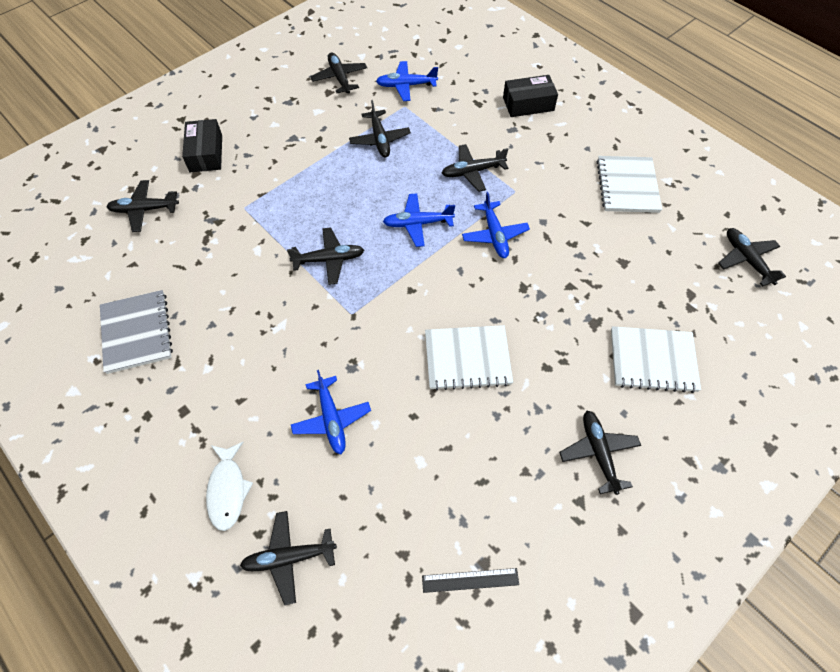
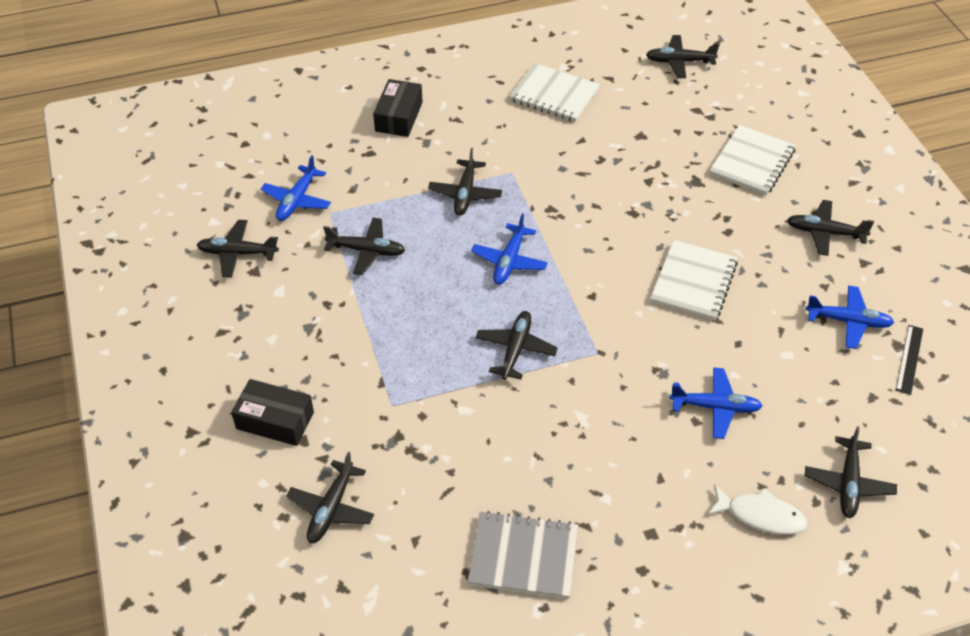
camera: 65 degrees left, 10 degrees down
blue plane [462,192,530,258] -> blue plane moved to [805,285,894,349]

